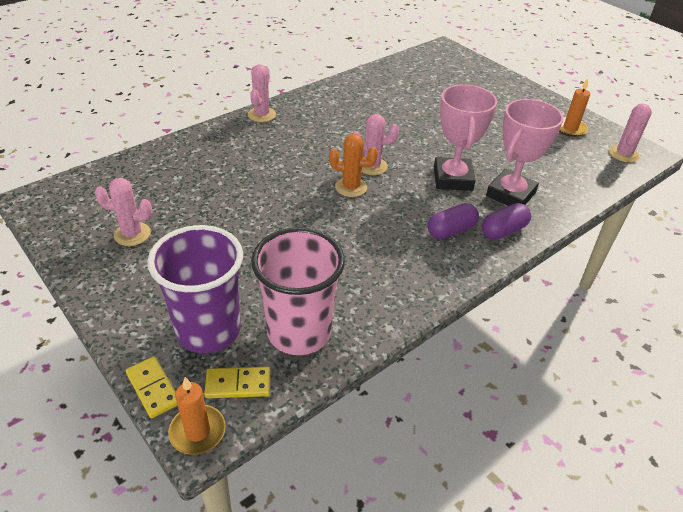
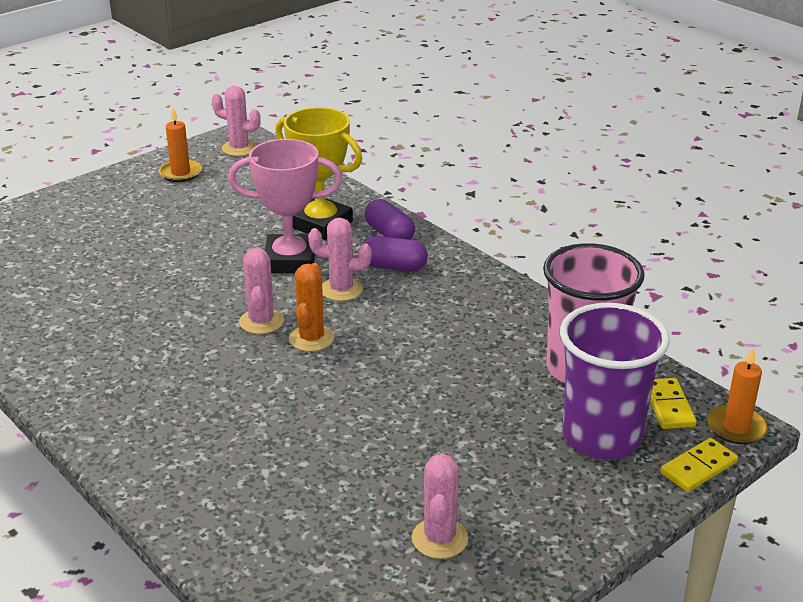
camera: 90 degrees left, 10 degrees down
pink cactus [248,64,276,122] -> pink cactus moved to [308,218,372,301]
purple capsule [427,203,479,239] -> purple capsule turned 45 degrees counterclockwise [362,236,428,272]
pink trophy [486,99,564,206] -> yellow trophy [275,107,362,240]

